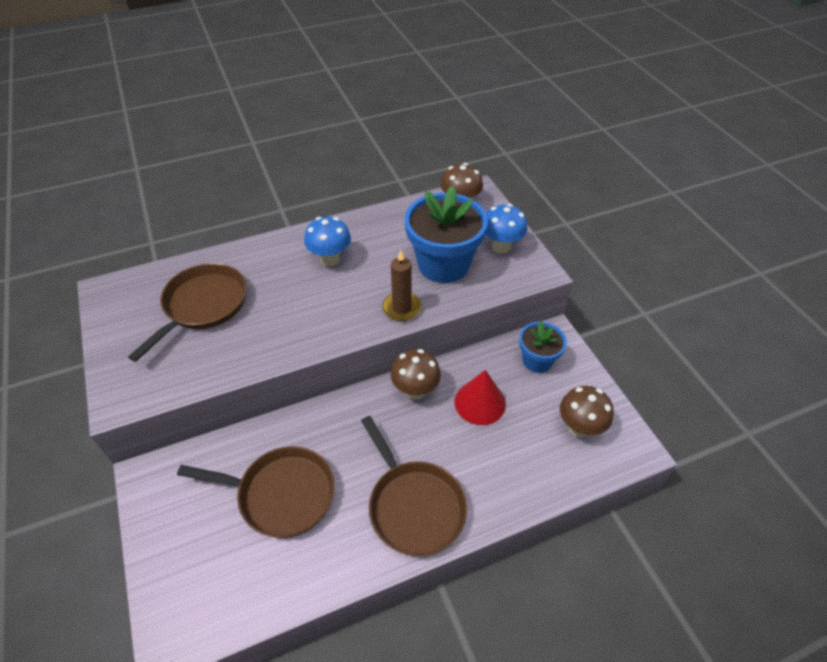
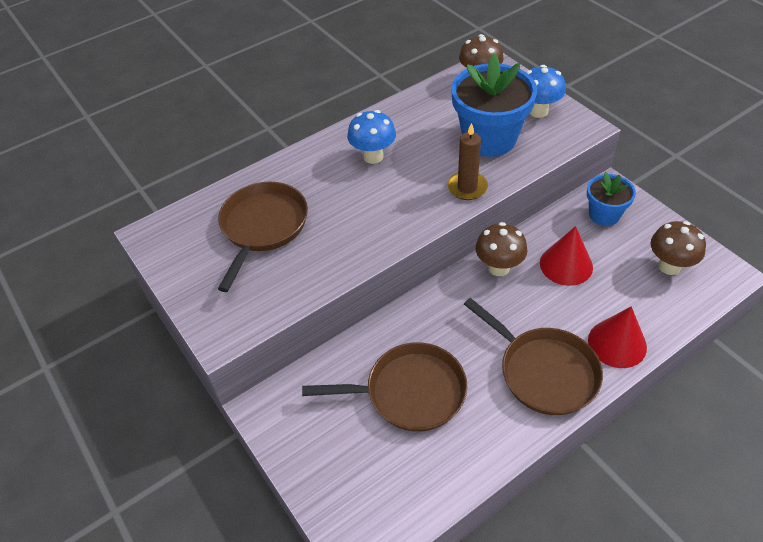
camera: 10 degrees left, 0 degrees up
none -> red cone [588,306,647,368]

